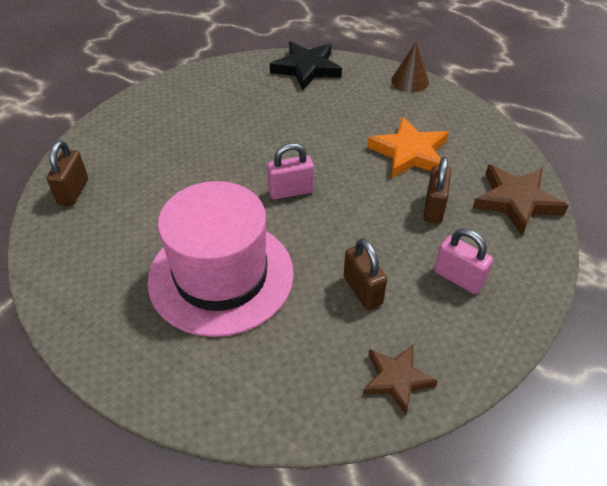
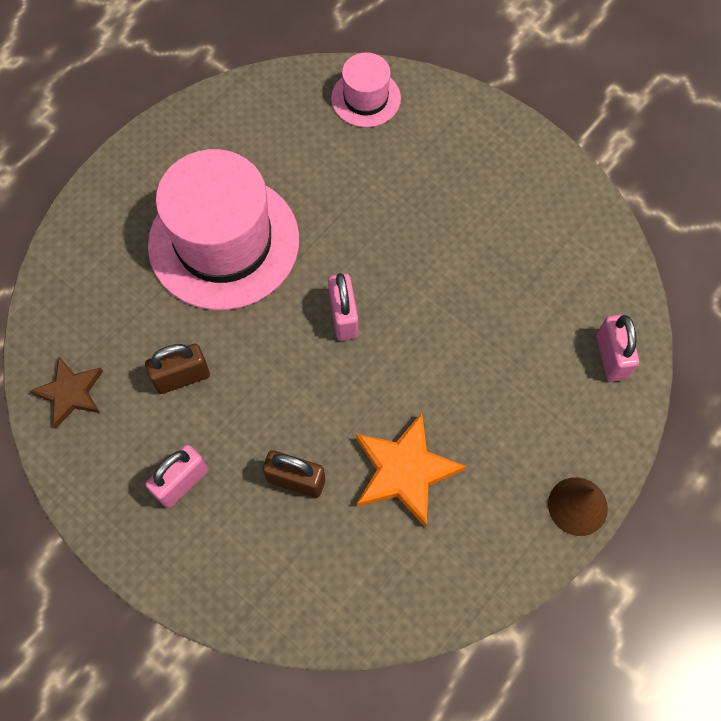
camera: 95 degrees right, 20 degrees up
brown padlock [47,140,88,206] -> pink hat [331,52,401,127]
black star [270,41,342,90] -> pink padlock [596,314,639,382]
brown star [473,165,568,235] -> none

